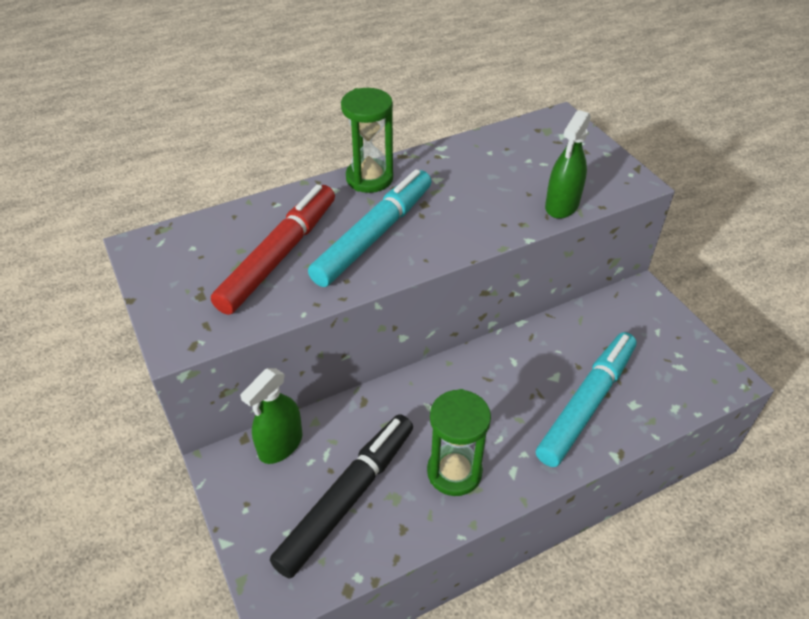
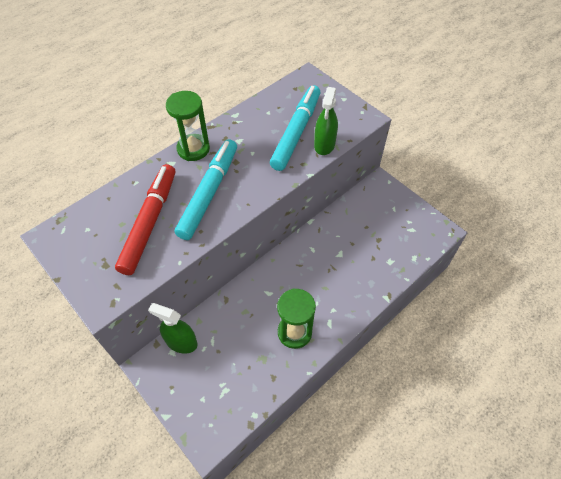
camera: 15 degrees left, 10 degrees up
green spray bottle [240,368,303,464] -> green spray bottle turned 90 degrees clockwise [148,303,198,354]
black marker [270,414,413,578] -> none
turquoise marker [536,332,636,467] -> turquoise marker moved to [270,85,320,171]

